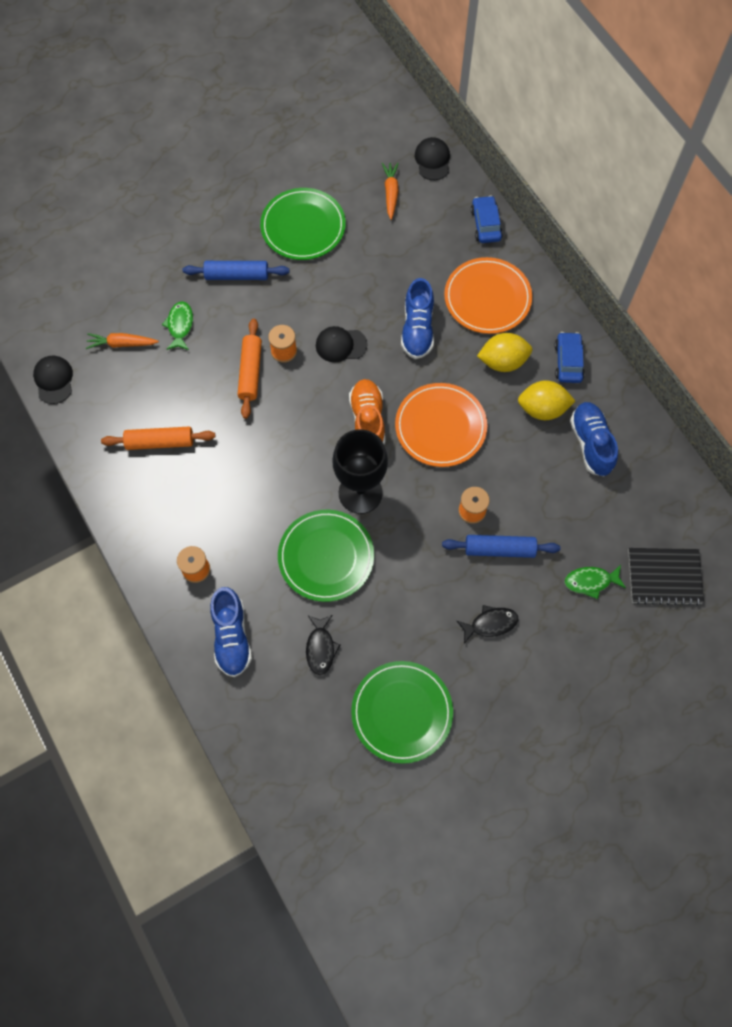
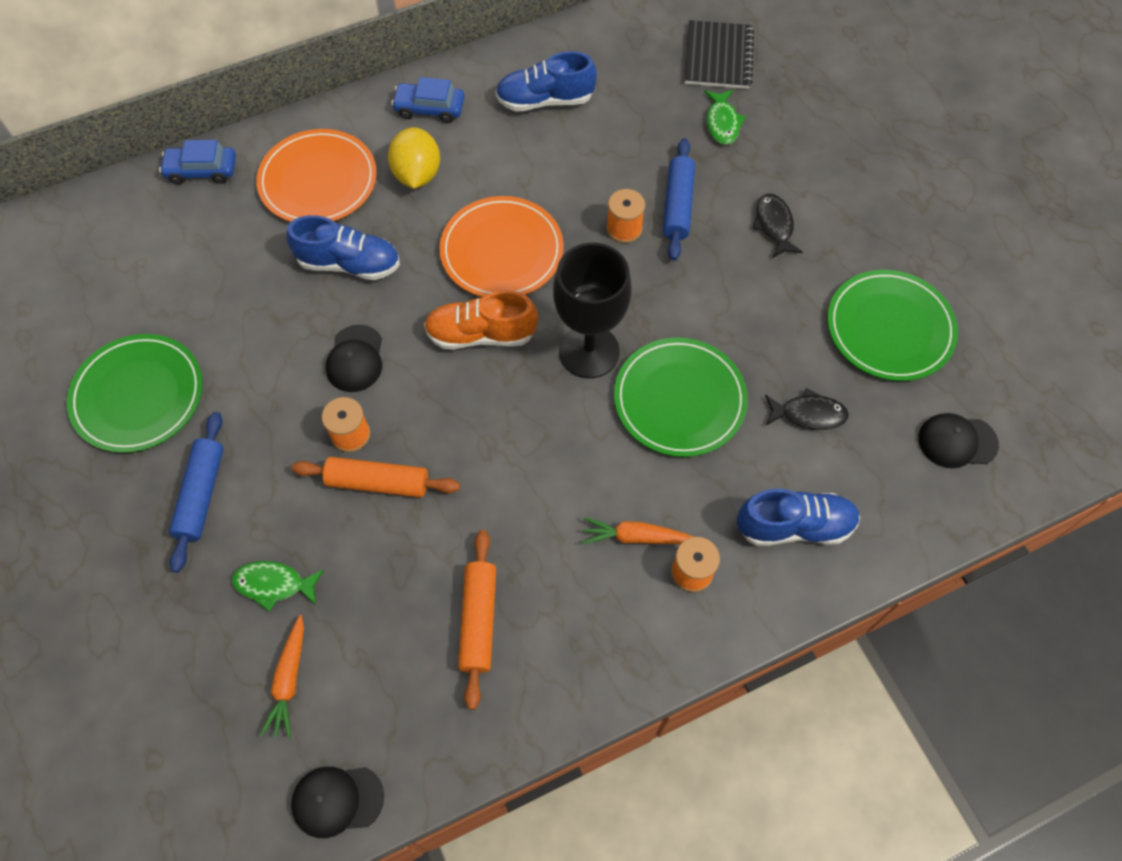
camera: 85 degrees left, 5 degrees down
orange carrot [382,163,399,220] -> orange carrot moved to [582,517,694,544]
black cap [415,137,450,180] -> black cap moved to [918,413,999,468]
yellow lemon [518,380,575,420] -> none

